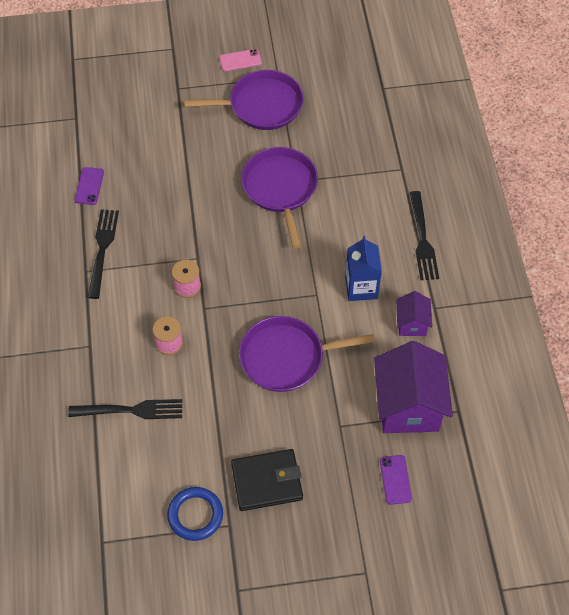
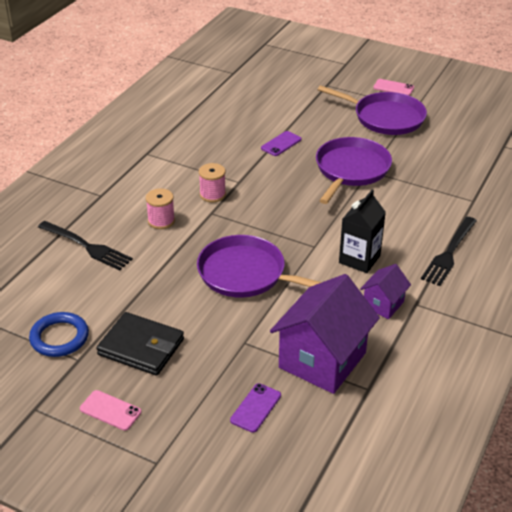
camera: 35 degrees right, 20 degrees down
purple phone [75,167,104,205] -> purple phone moved to [261,131,301,156]
black fork [87,209,119,299] -> none
blue carton [345,236,382,301] -> black carton [339,190,386,273]
none -> pink phone [80,390,141,431]

